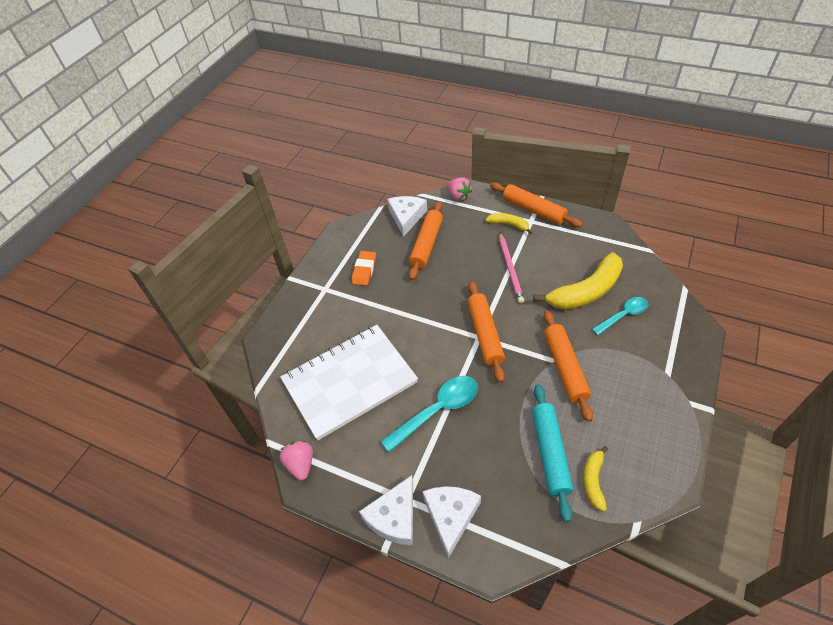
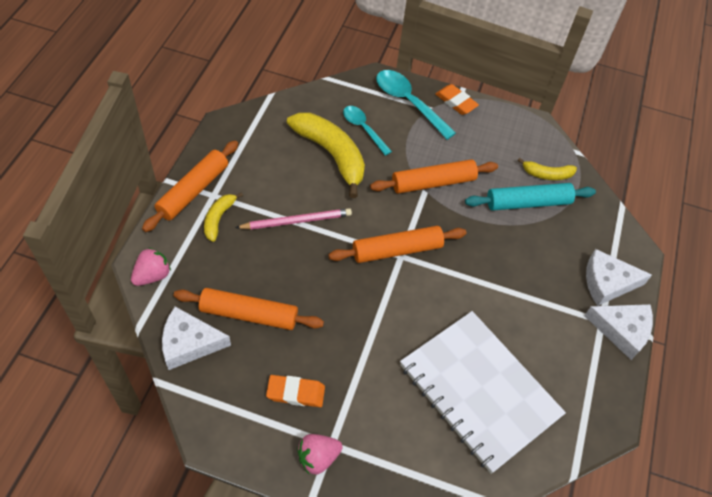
camera: 105 degrees left, 5 degrees up
pink strawberry [280,441,313,480] -> pink strawberry moved to [297,434,343,474]
turquoise spoon [380,376,478,452] -> turquoise spoon moved to [376,70,456,140]
none -> orange eraser [435,84,479,115]

